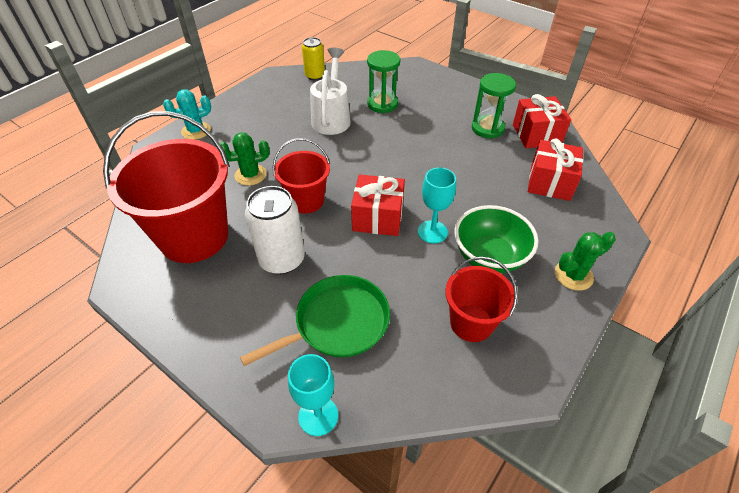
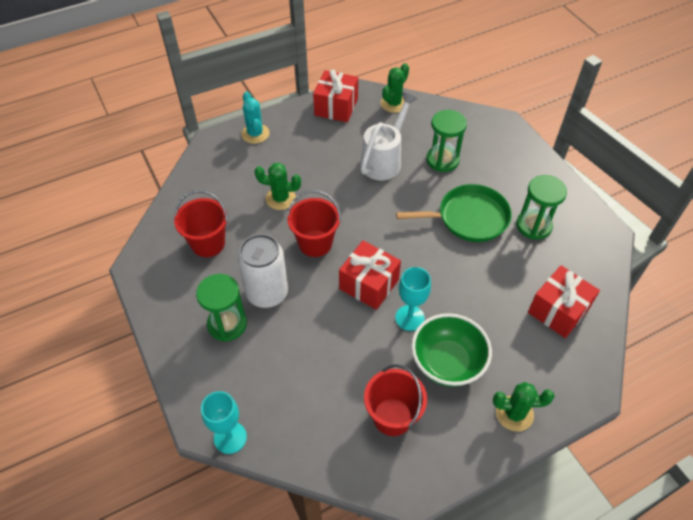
camera: 25 degrees right, 5 degrees up
red bucket [103,111,230,263] -> red bucket [174,190,228,257], size x0.55
turquoise cactus [163,89,211,140] -> turquoise cactus turned 75 degrees clockwise [241,92,270,144]
green pan [240,275,390,366] -> green pan moved to [396,184,512,242]
yellow can [302,37,325,80] -> green cactus [381,63,409,113]
red gift [513,94,571,148] -> red gift moved to [313,69,358,122]
none -> green hourglass [196,274,247,341]

